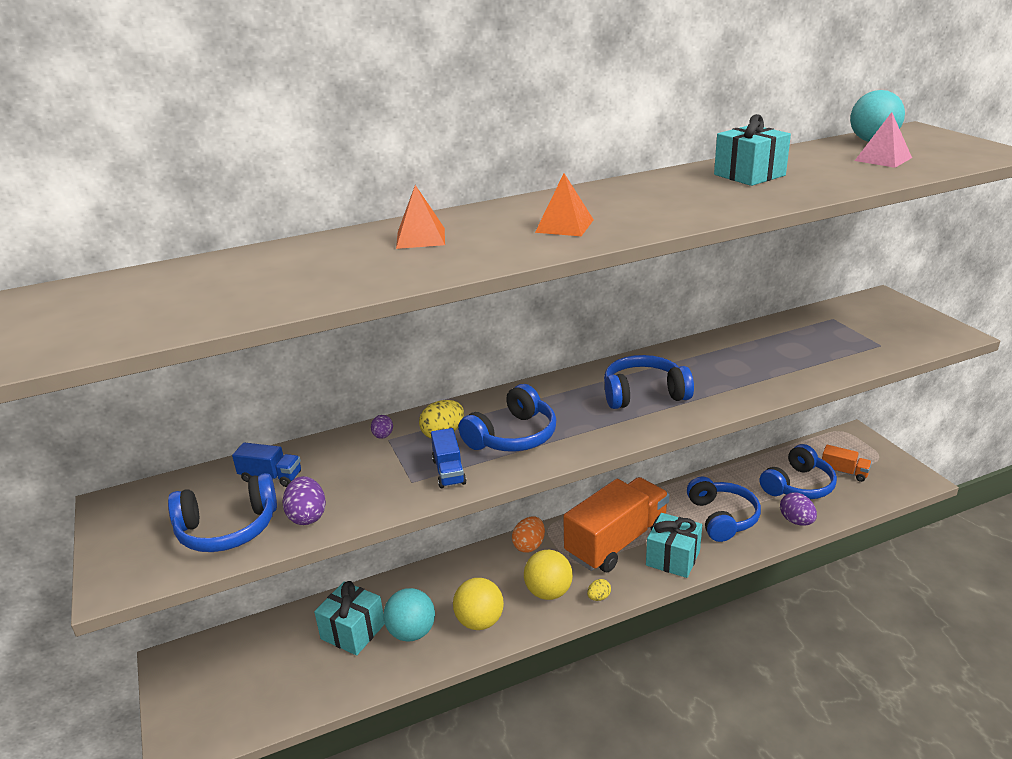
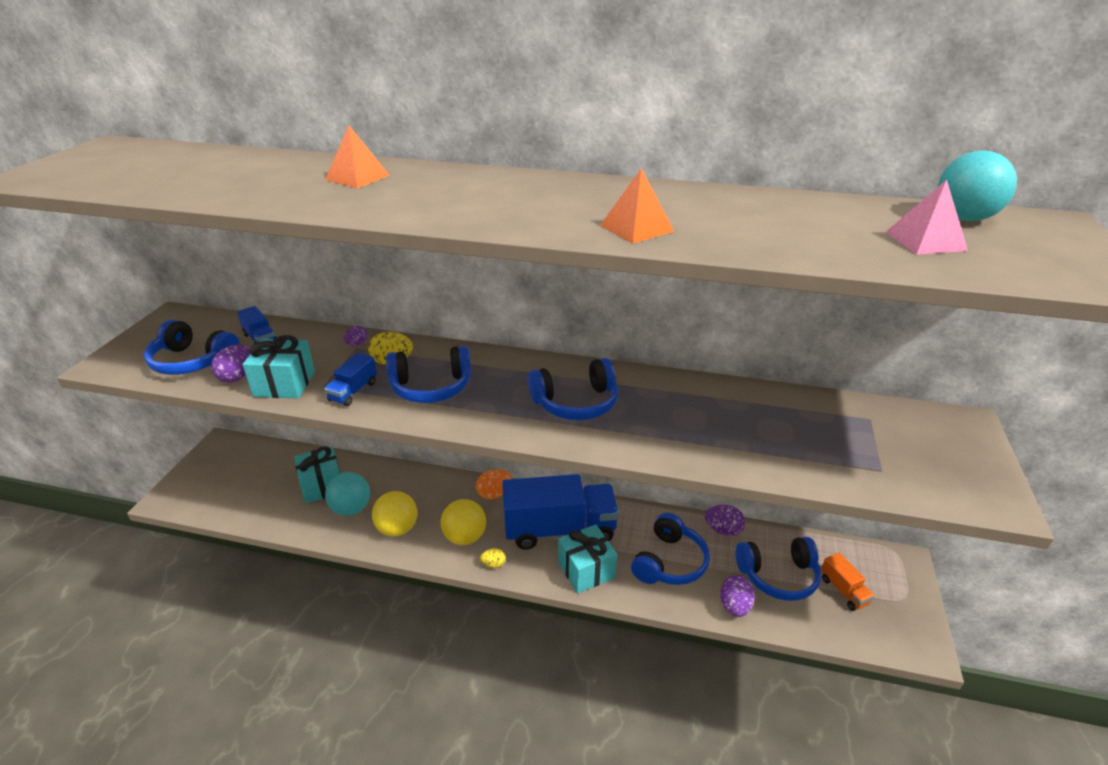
camera: 35 degrees right, 5 degrees up
orange pyramid [535,173,594,236] -> orange pyramid moved to [600,169,674,243]
orange truck [563,477,669,572] -> blue truck [502,474,619,550]
blue headphones [604,355,694,409] -> blue headphones turned 135 degrees clockwise [528,358,619,420]
turquoise gift [714,114,791,186] -> turquoise gift moved to [243,335,315,398]
none -> purple egg [705,505,745,536]

